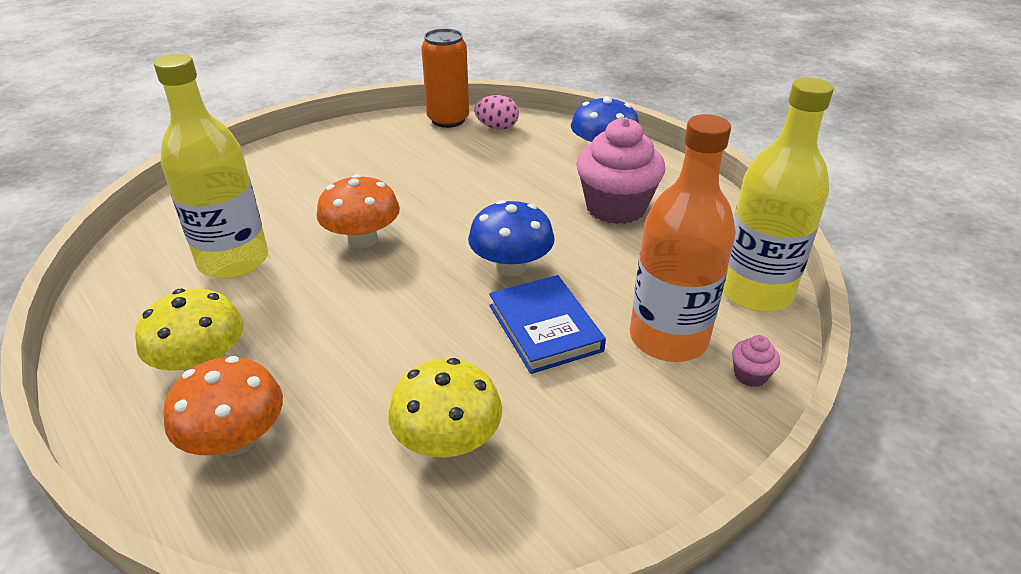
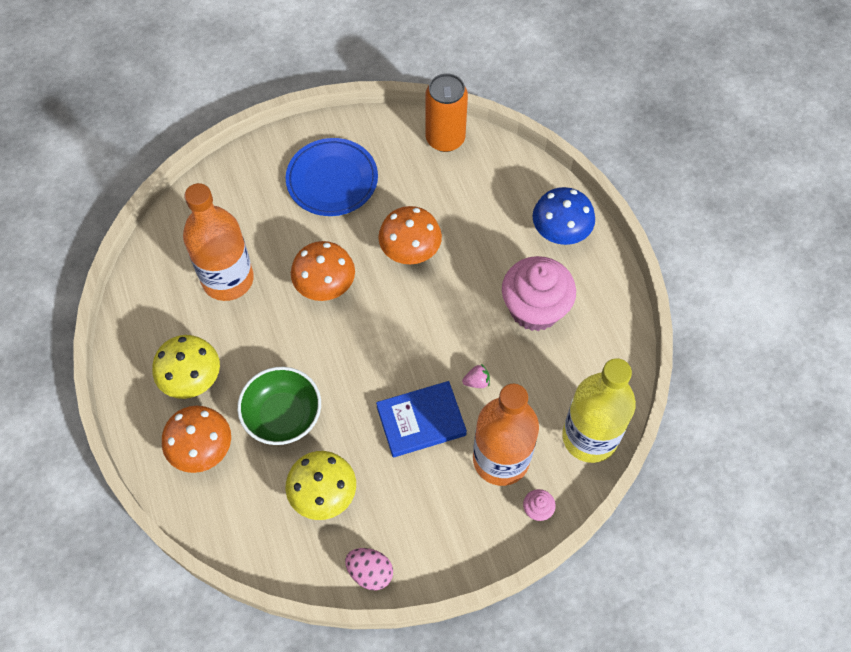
camera: 20 degrees right, 25 degrees up
yellow bottle [154,54,268,279] -> orange bottle [183,183,254,301]
blue mushroom [468,200,555,277] -> none
pink egg [474,95,519,130] -> pink egg moved to [345,548,393,590]
blue book [489,275,606,374] -> blue book turned 75 degrees clockwise [376,381,467,457]
none -> green bowl [237,367,321,445]
none -> blue plate [285,138,378,216]
none -> orange mushroom [378,206,442,264]
none -> pink strawberry [462,364,490,388]

